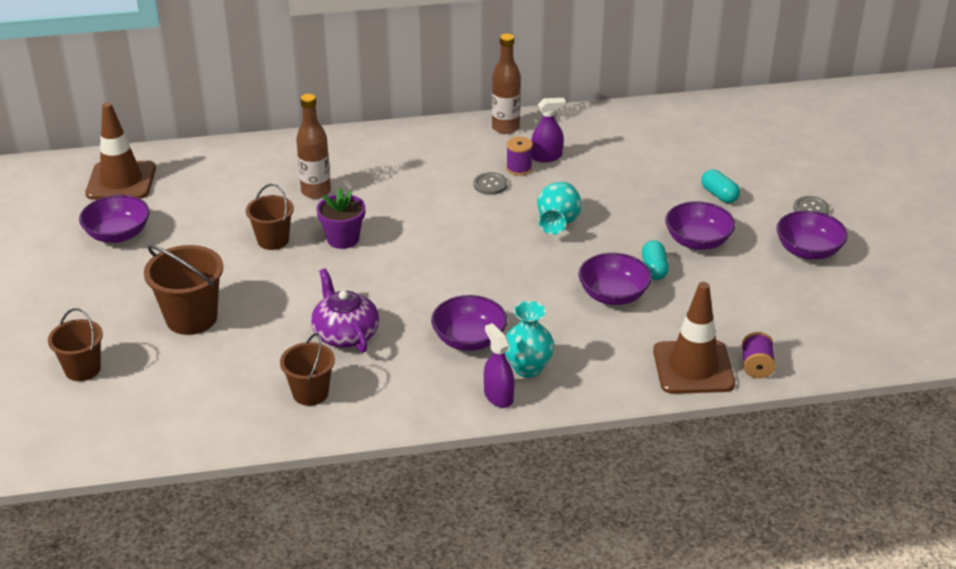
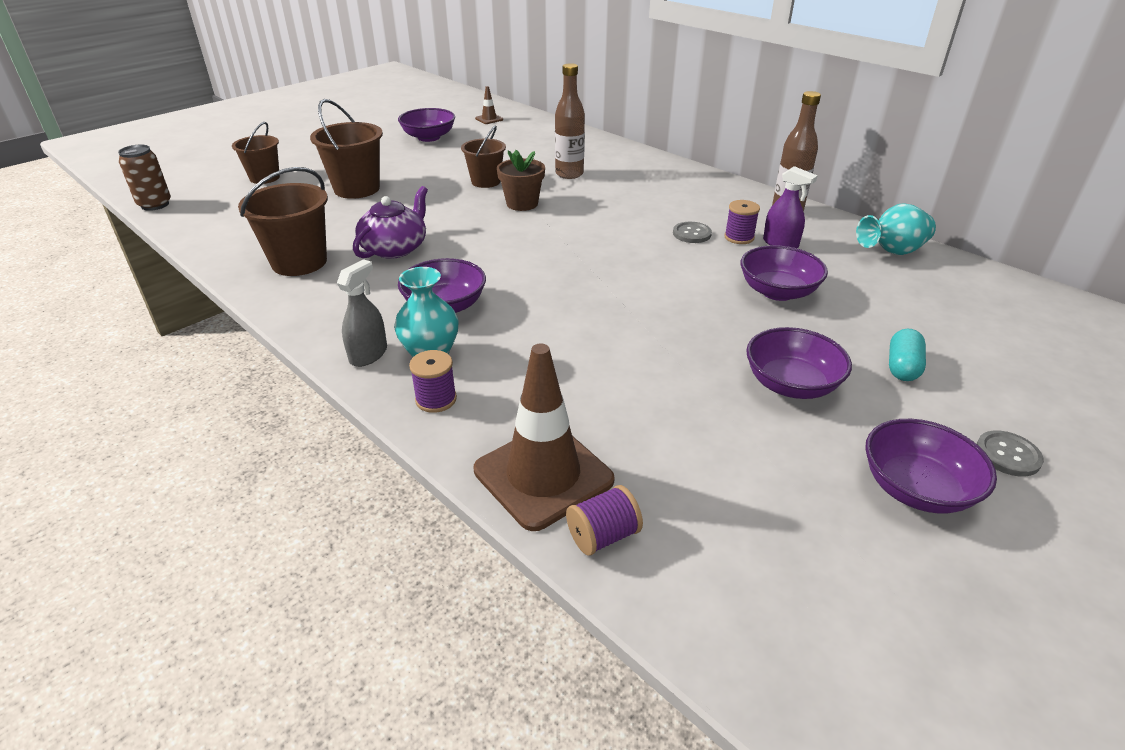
camera: 55 degrees right, 0 degrees up
brown traffic cone [85,102,156,200] -> brown traffic cone [475,86,503,124], size x0.44
brown bucket [280,333,335,406] -> brown bucket [238,167,328,276], size x1.51
purple flower pot [316,187,365,249] -> brown flower pot [497,150,545,211]
purple spray bottle [484,323,514,408] -> grey spray bottle [337,259,387,367]
turquoise vase [537,182,582,235] -> turquoise vase moved to [856,203,936,255]
purple bowl [579,253,652,305] -> purple bowl moved to [740,245,828,301]
turquoise capsule [642,240,669,280] -> none
none -> brown can [118,145,171,211]
none -> purple spool [409,350,457,413]

